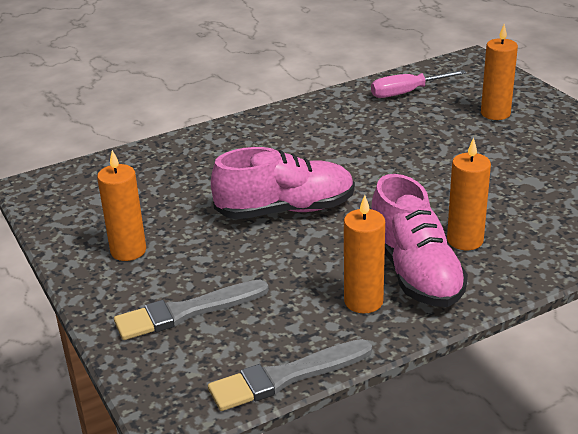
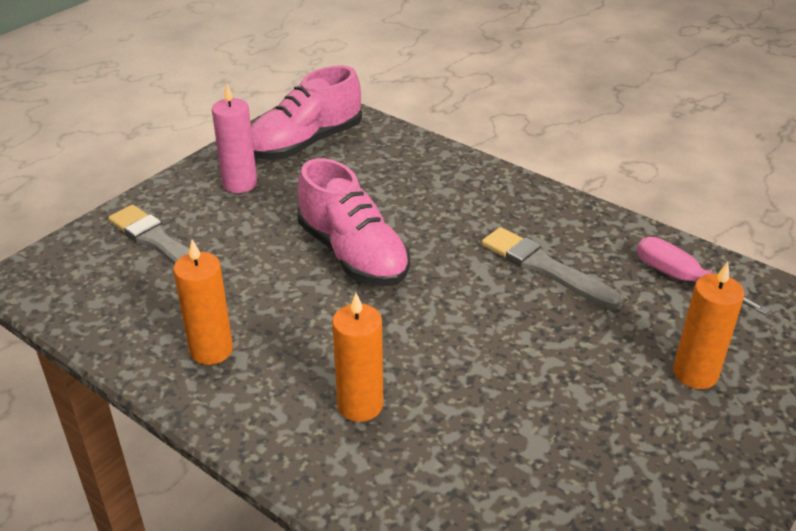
camera: 65 degrees right, 5 degrees up
orange candle [97,150,146,261] -> pink candle [212,84,257,193]
grey brush [208,339,372,411] -> grey brush moved to [482,227,623,309]
pink shoe [372,174,468,307] -> pink shoe moved to [251,65,362,160]

